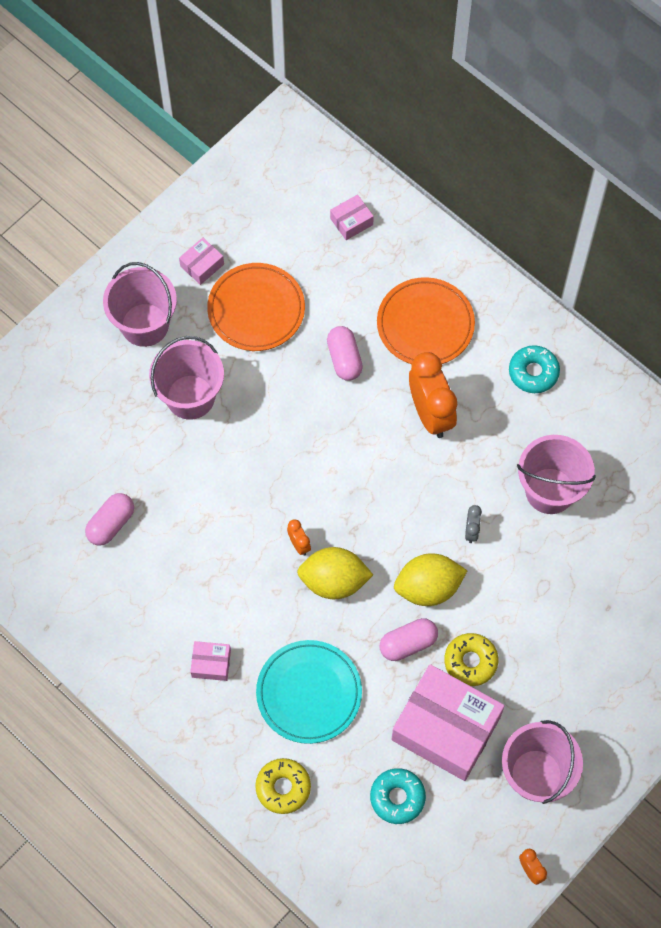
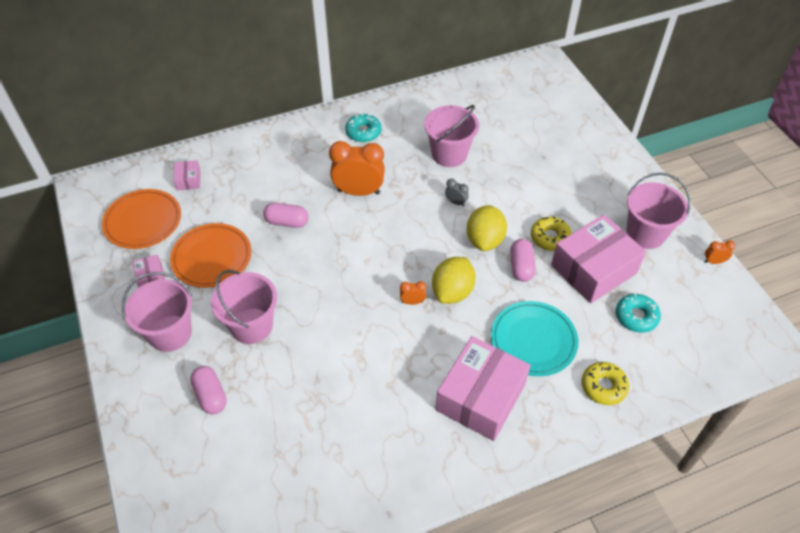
camera: 65 degrees left, 15 degrees down
pink capsule [85,493,134,546] -> pink capsule moved to [190,366,227,414]
pink box [190,641,231,681] -> pink box [436,336,531,441], size x2.32
orange plate [377,277,475,364] -> orange plate moved to [102,189,181,249]

